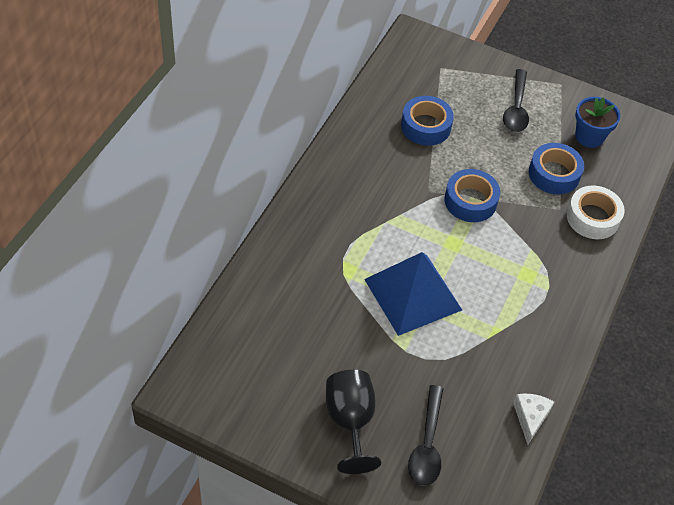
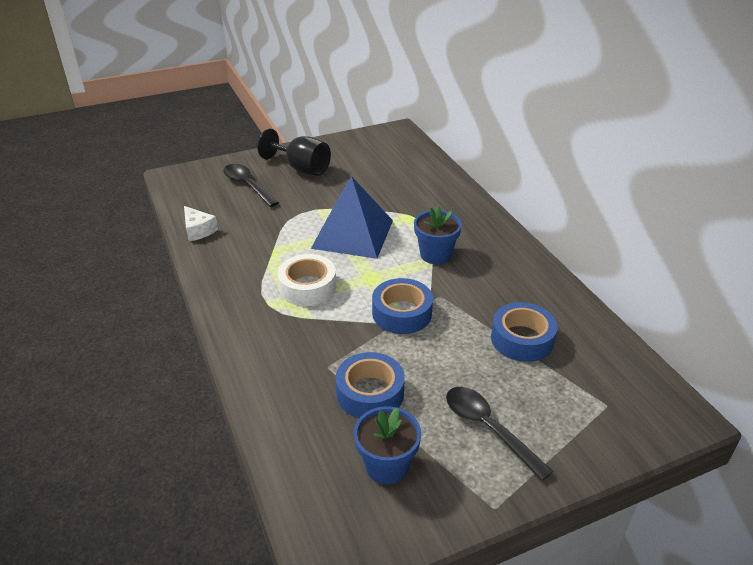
camera: 135 degrees right, 15 degrees down
white tape [567,186,625,239] -> white tape moved to [277,254,336,306]
none -> blue flower pot [414,206,462,264]

